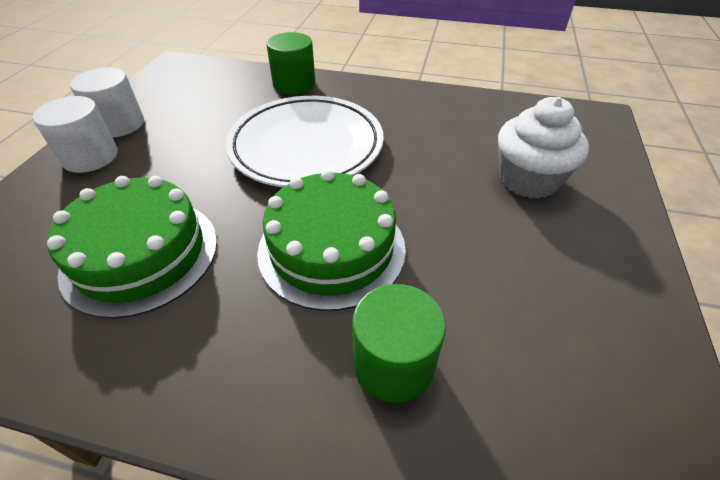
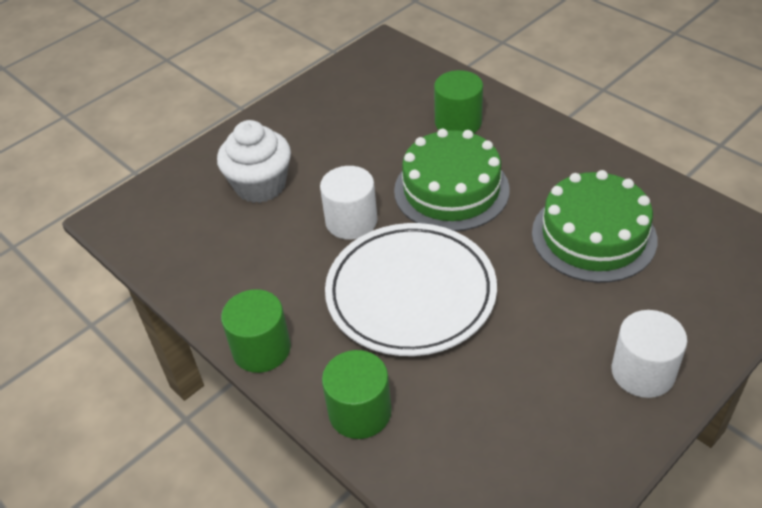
camera: 145 degrees left, 0 degrees up
white cylinder [70,67,144,138] -> white cylinder moved to [320,166,377,240]
none -> green cylinder [221,289,291,373]

